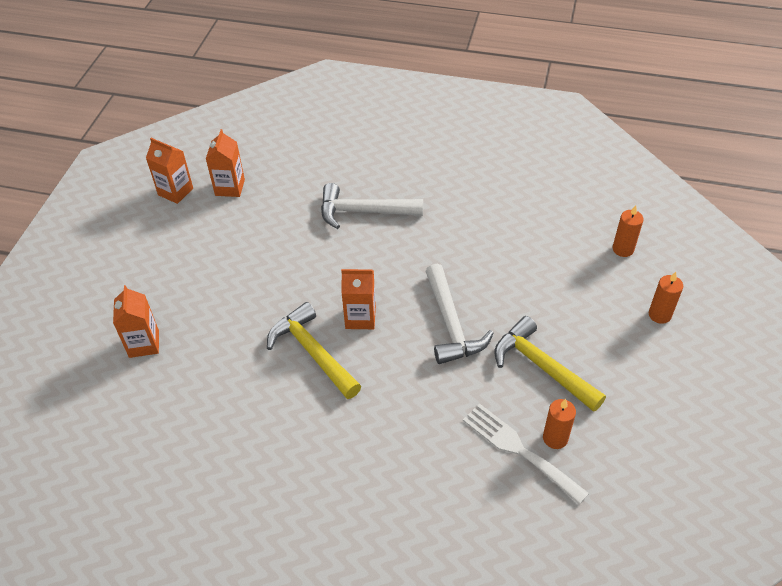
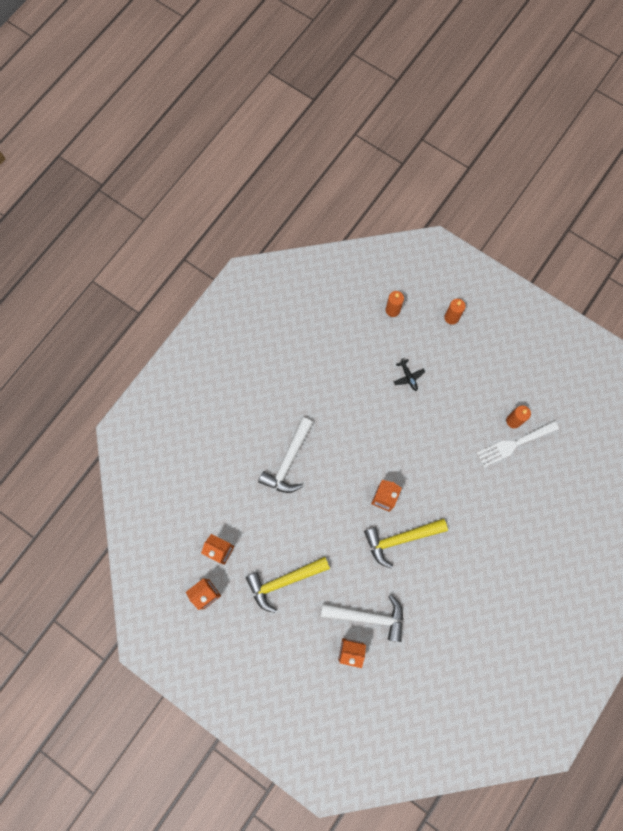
camera: 70 degrees left, 25 degrees up
white hammer [425,264,494,364] -> white hammer moved to [321,594,403,642]
yellow hammer [494,316,606,412] -> yellow hammer moved to [246,557,330,613]
none -> black plane [393,358,425,391]

